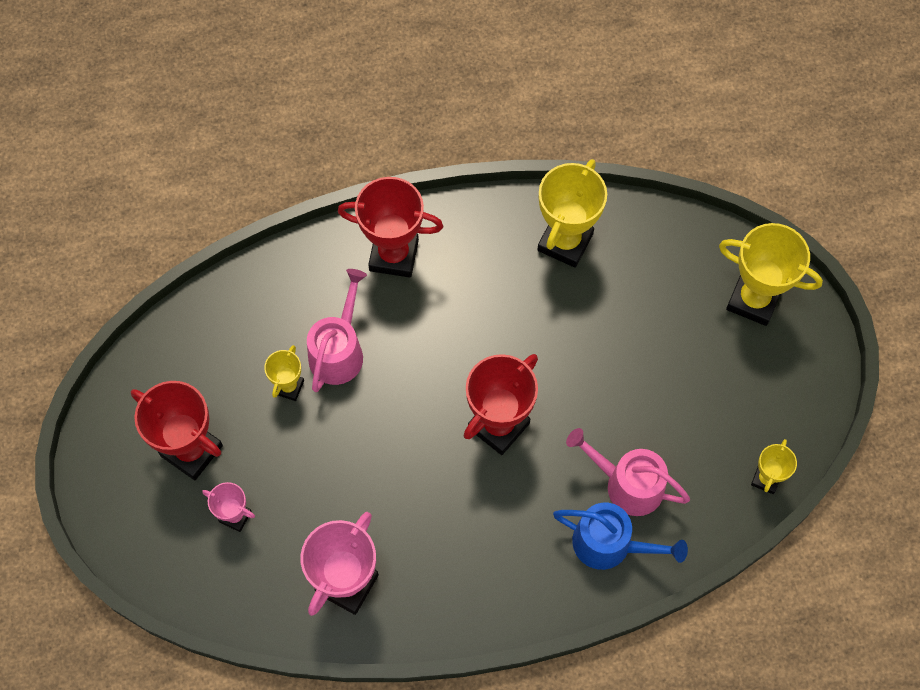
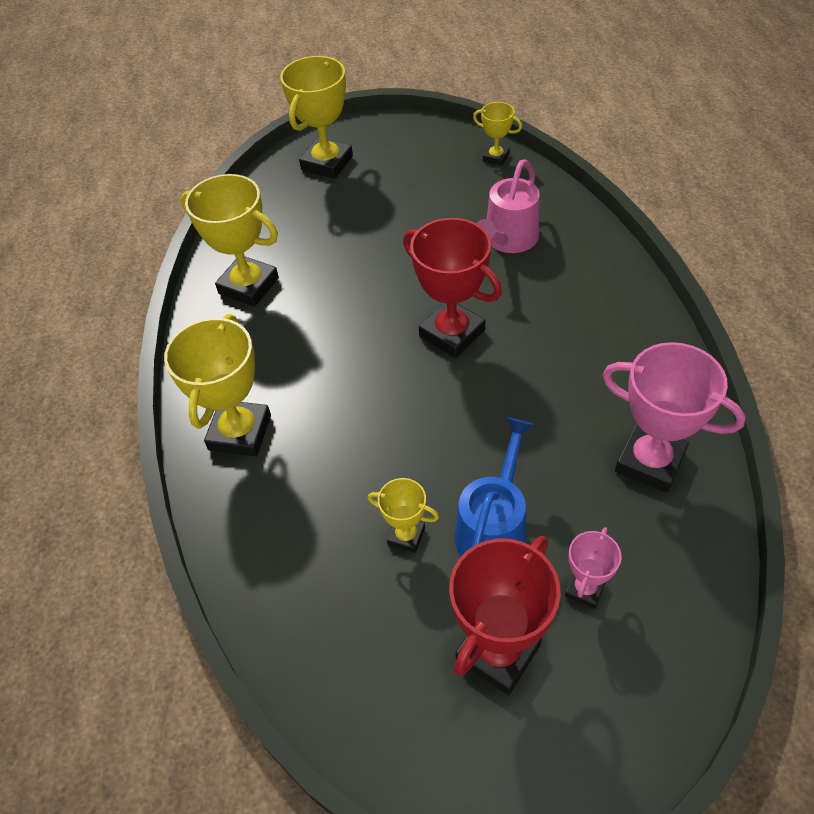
camera: 85 degrees left, 15 degrees down
pink watering can [307,269,367,392] -> none
red trophy [338,177,443,278] -> yellow trophy [164,314,271,456]
blue watering can [553,503,688,570] -> blue watering can moved to [455,417,534,556]

